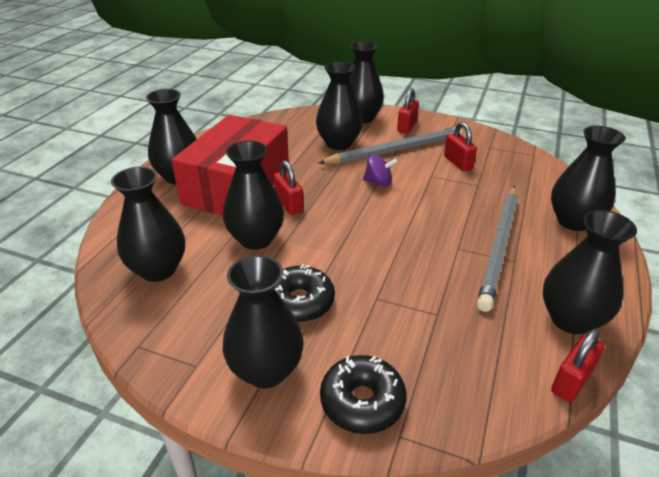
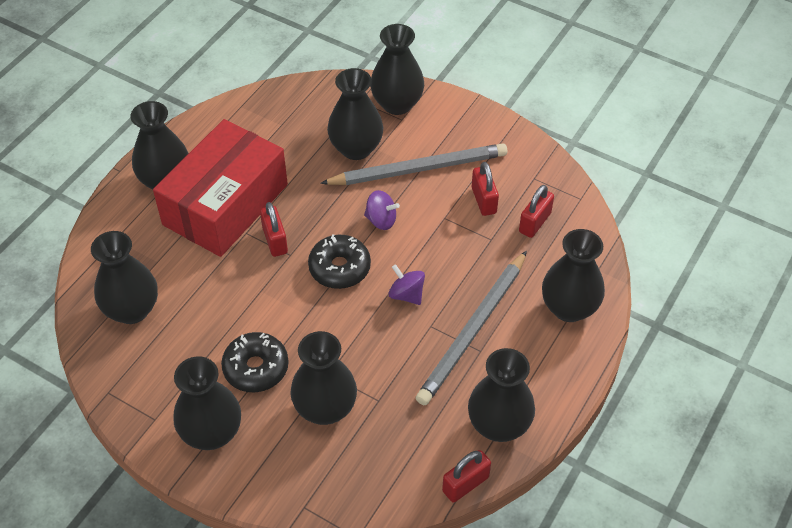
camera: 10 degrees right, 15 degrees up
black vase [223,141,284,250] -> black vase moved to [290,331,357,425]
black donut [320,355,407,434] -> black donut moved to [308,234,371,289]
red padlock [397,88,419,133] -> red padlock moved to [519,185,554,238]
none -> purple spinning top [389,264,425,305]

